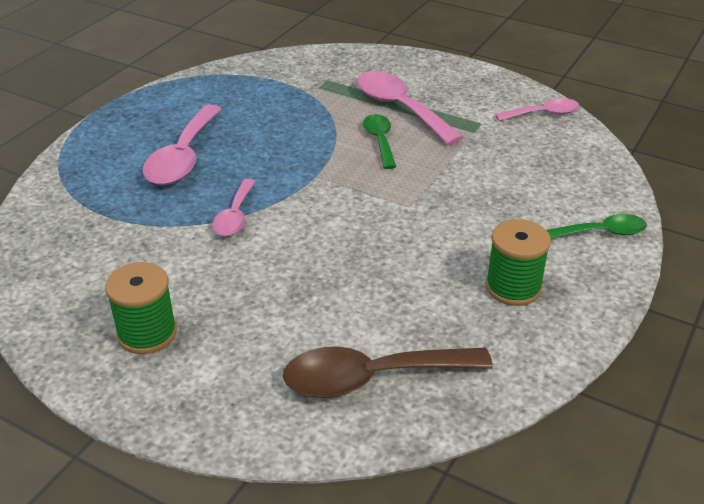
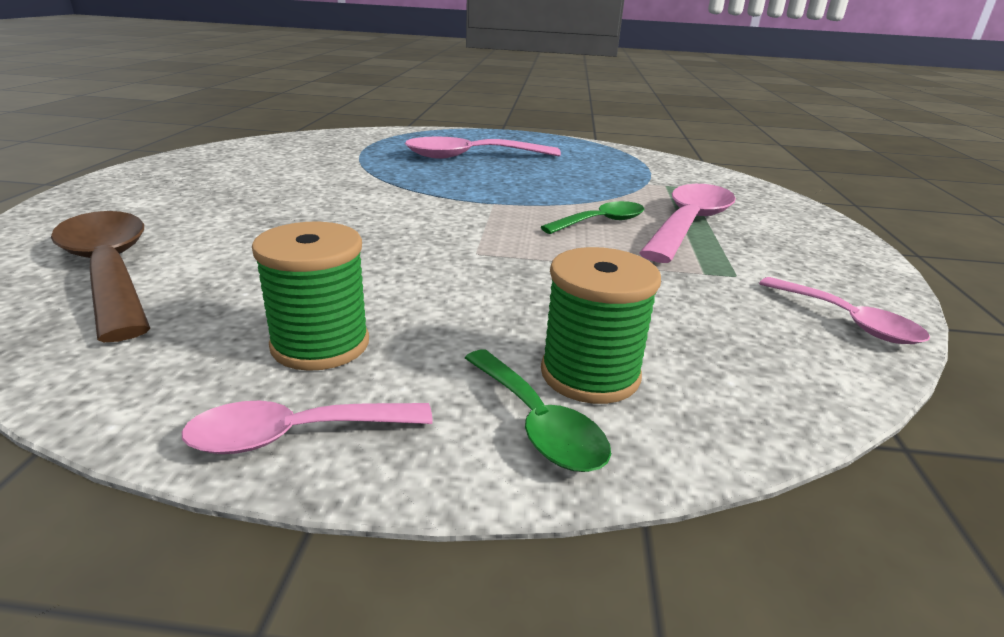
camera: 65 degrees right, 10 degrees down
green spool [105,262,177,354] -> green spool moved to [541,247,661,404]
pink spoon [212,179,256,236] -> pink spoon moved to [182,401,432,454]

